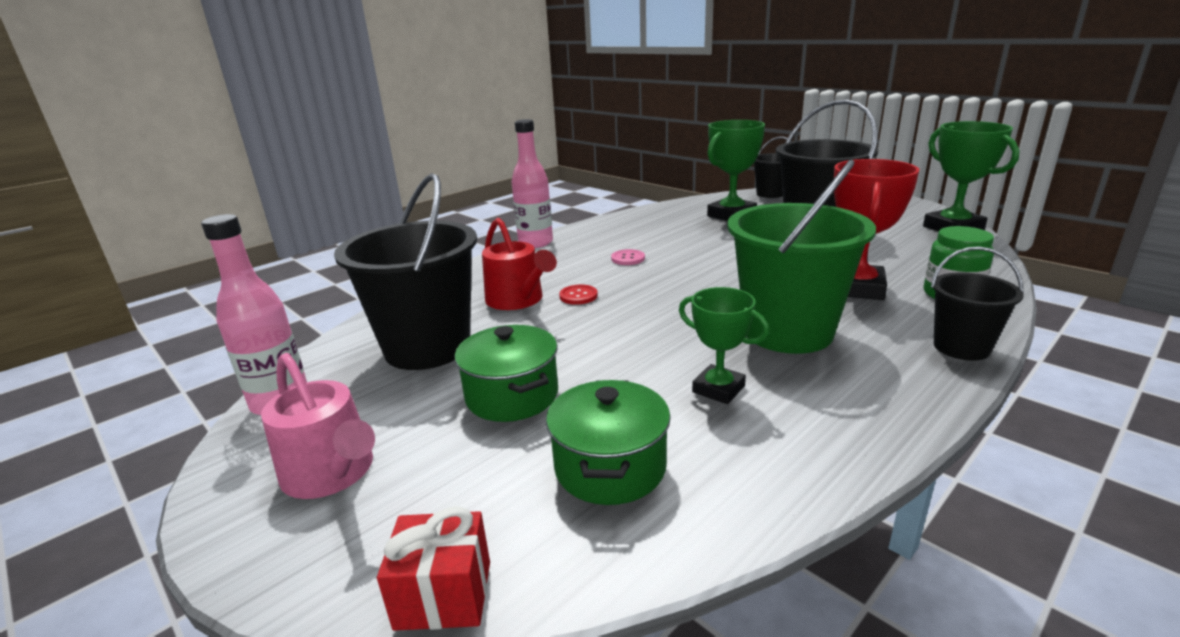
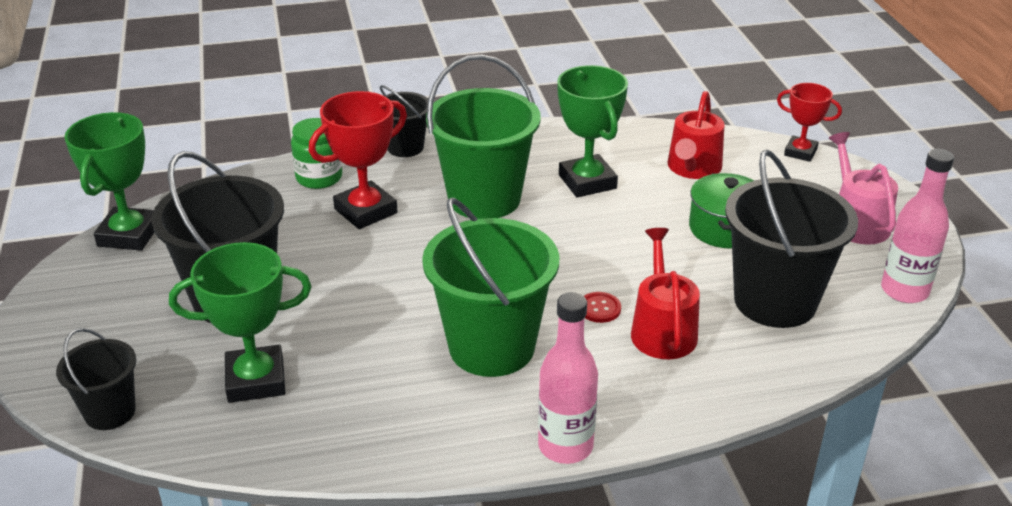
camera: 150 degrees left, 10 degrees up
red gift [377,506,490,631] -> red trophy [777,83,842,162]
green pot [546,380,671,505] -> red watering can [667,91,725,179]
pink button [611,249,645,265] -> green bucket [422,198,559,377]
green trophy [679,287,769,404] -> green trophy [557,65,628,197], size x1.60

